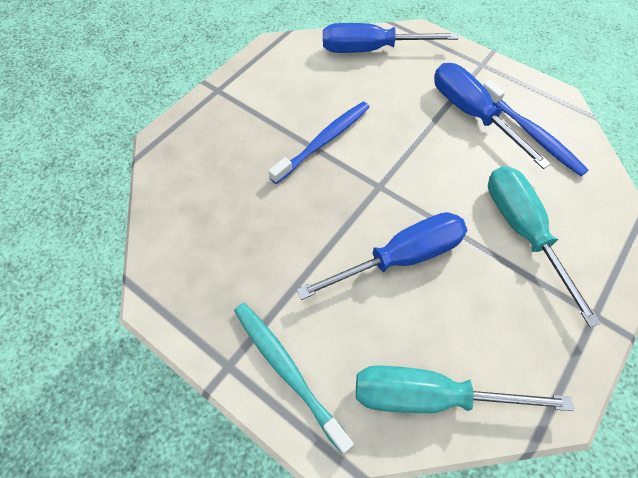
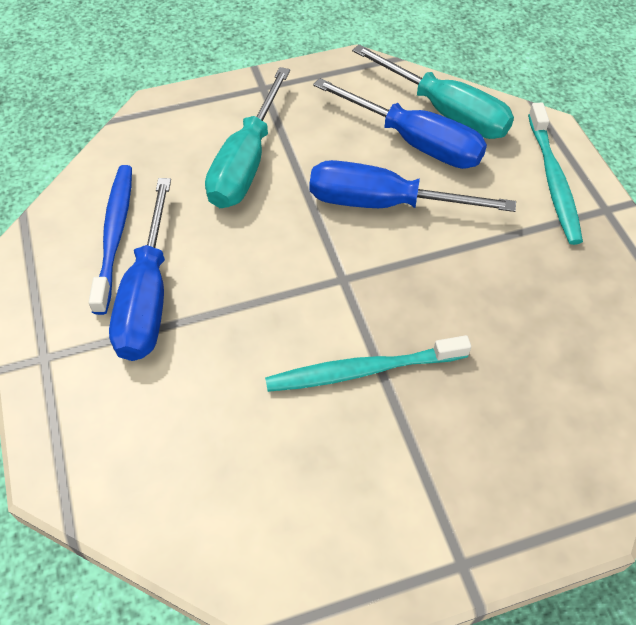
camera: 145 degrees left, 5 degrees down
blue toothbrush [268,102,370,184] -> turquoise toothbrush [265,335,471,392]
blue screwdriver [323,23,458,53] -> blue screwdriver moved to [313,78,487,169]

